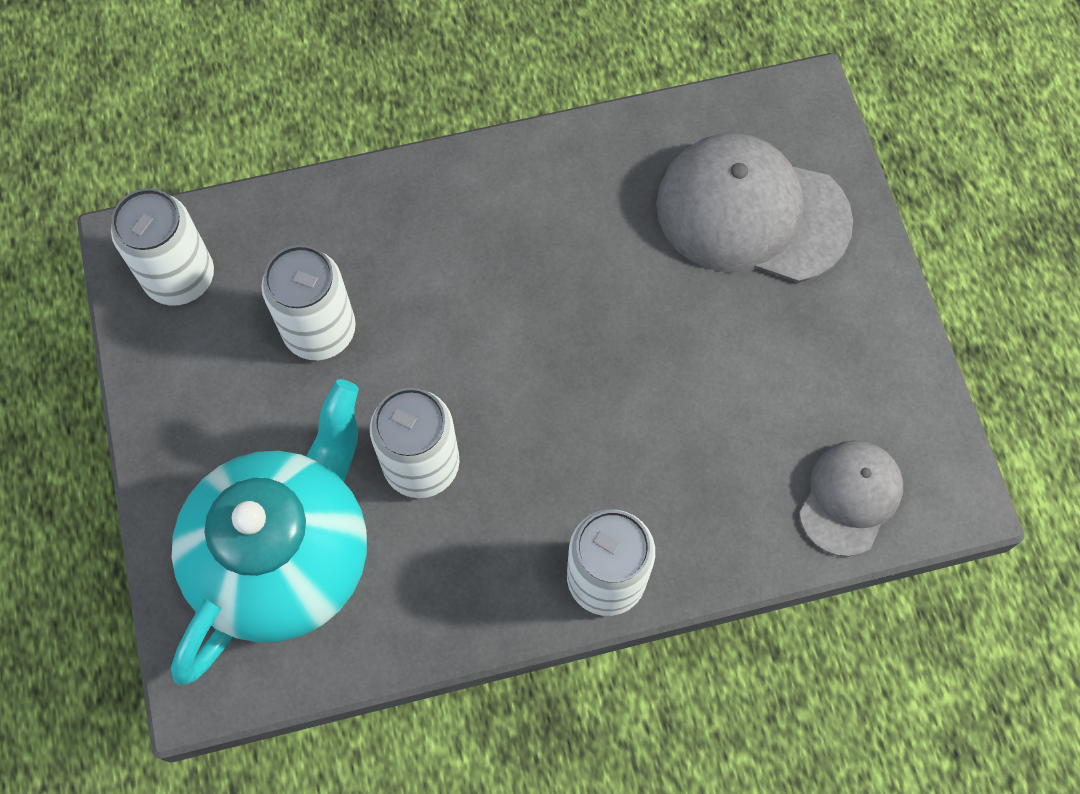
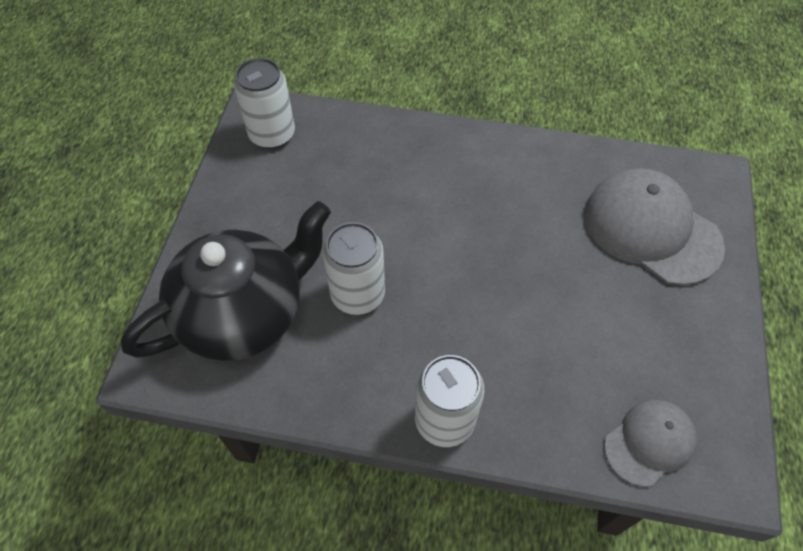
camera: 25 degrees right, 10 degrees down
turquoise teapot [171,379,367,685] -> black teapot [121,201,331,361]
white can [261,245,356,360] -> none

